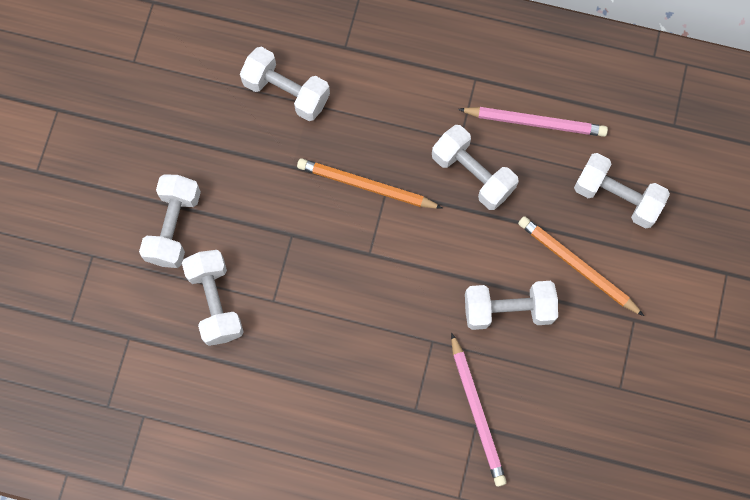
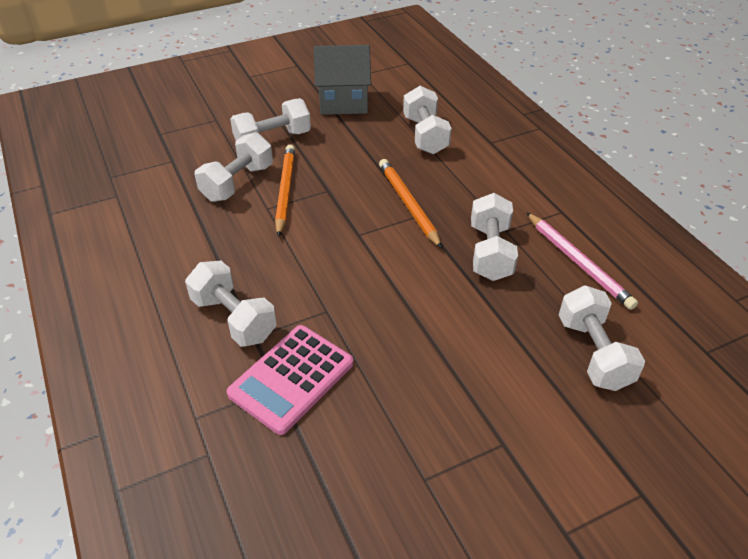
camera: 50 degrees right, 30 degrees down
pink pencil [451,333,507,487] -> pink calculator [227,325,353,435]
white dumbbell [465,281,558,330] -> white dumbbell moved to [185,261,277,347]
orange pencil [518,216,644,316] -> orange pencil moved to [275,145,295,237]
none -> grey house [314,45,371,115]

